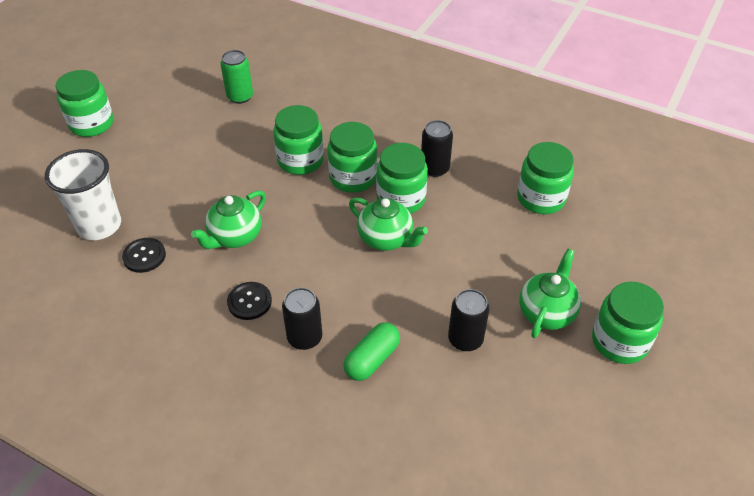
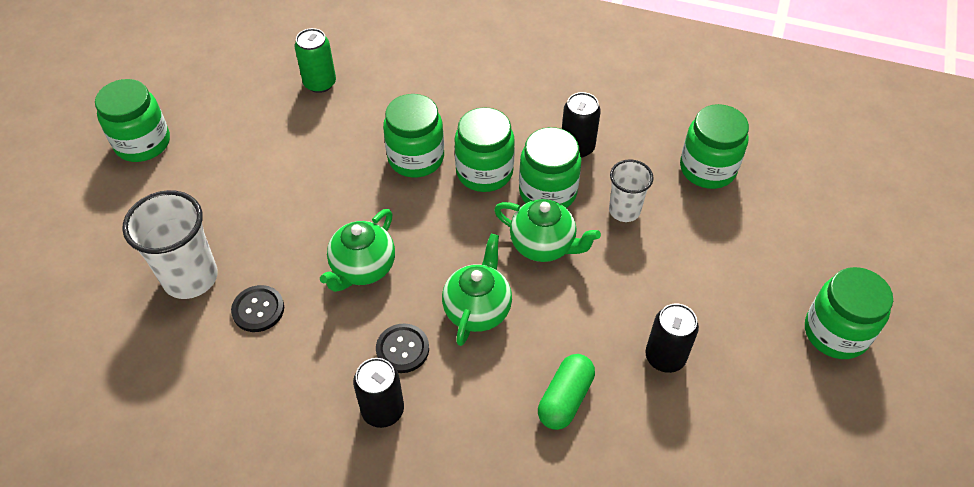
camera: 10 degrees left, 5 degrees up
black can [282,287,322,350] -> black can moved to [353,358,404,428]
green teapot [519,249,581,338] -> green teapot moved to [442,234,512,346]
none -> white cup [609,160,654,222]

